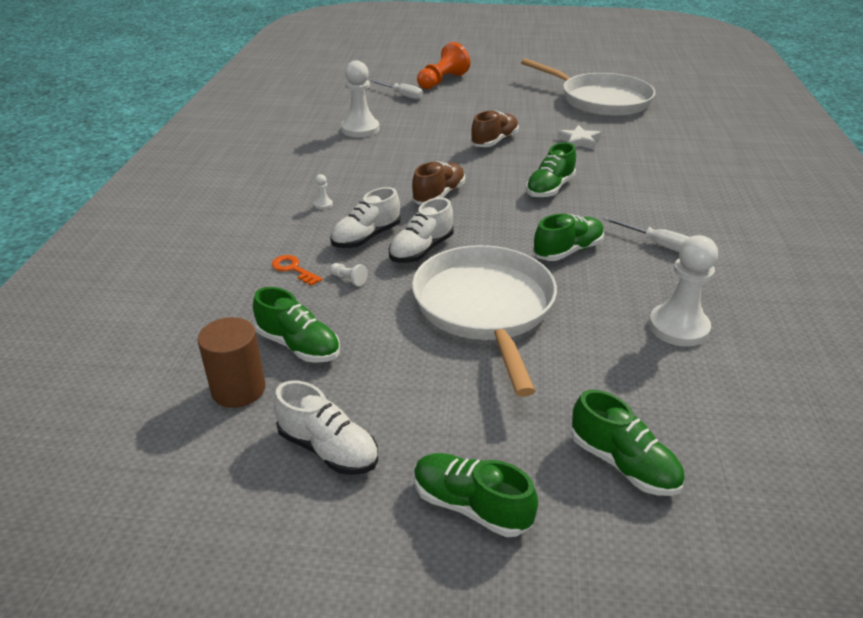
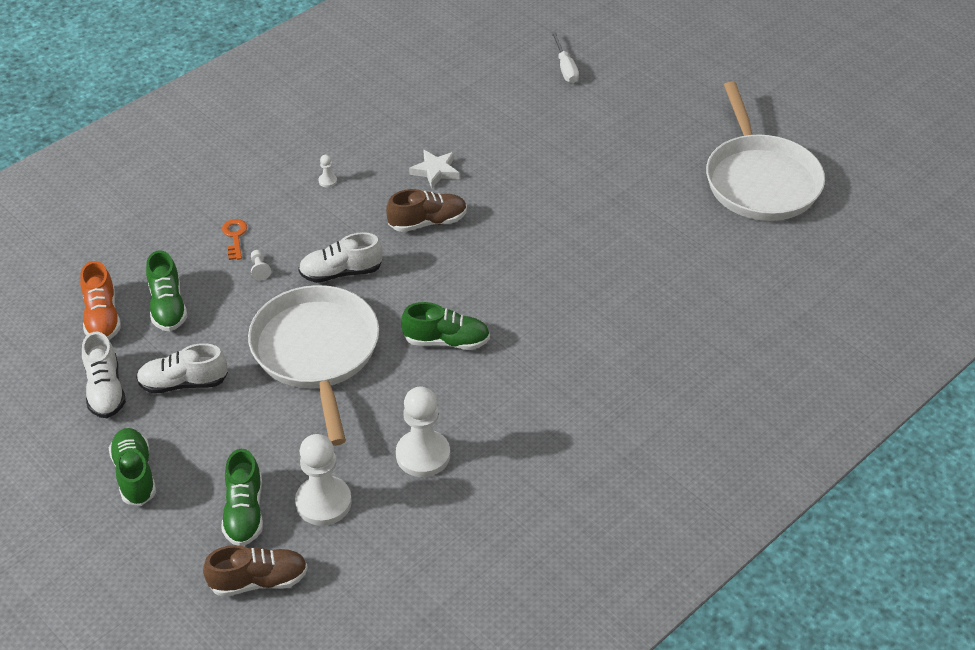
camera: 40 degrees right, 10 degrees up
brown cylinder [198,317,266,408] -> orange shoe [80,261,121,340]
white shoe [330,187,401,248] -> white shoe moved to [136,343,228,394]
white pawn [341,60,379,137] -> white pawn moved to [295,434,352,526]
white pan [412,245,557,397] -> white pan turned 45 degrees counterclockwise [248,285,379,446]
orange pawn [417,42,470,89] -> none
brown shoe [470,110,519,147] -> brown shoe moved to [203,545,308,597]
green shoe [526,142,576,198] -> none
white star [557,125,601,150] -> white star moved to [409,150,459,189]
white screwdriver [603,217,690,252] -> none

